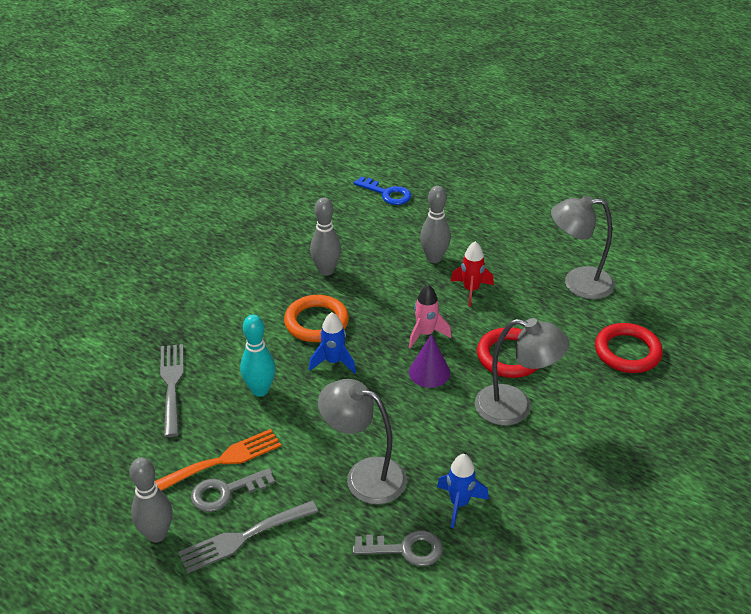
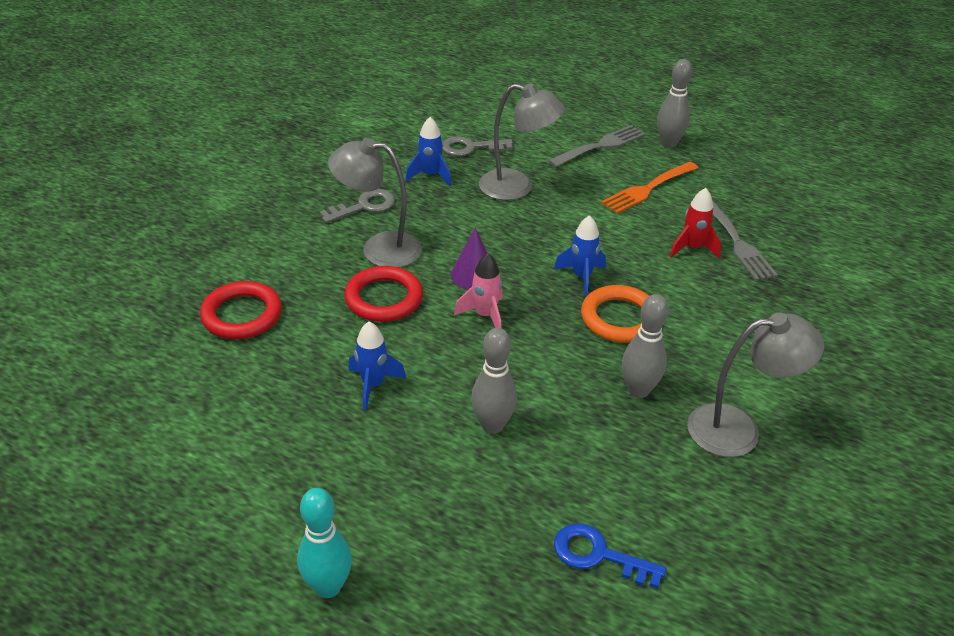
camera: 170 degrees right, 0 degrees up
grey key [191,468,275,512] -> grey key moved to [320,189,395,223]
turquoise bowling pin [240,314,276,397] -> turquoise bowling pin moved to [297,488,352,598]
red rocket [451,241,494,307] -> red rocket moved to [669,188,721,258]
grey lamp [551,195,615,299] -> grey lamp moved to [687,312,824,457]
none -> blue rocket [348,321,406,410]

